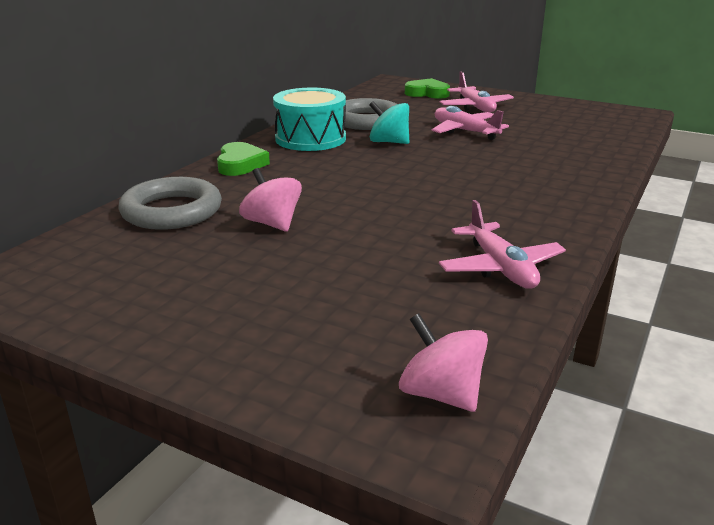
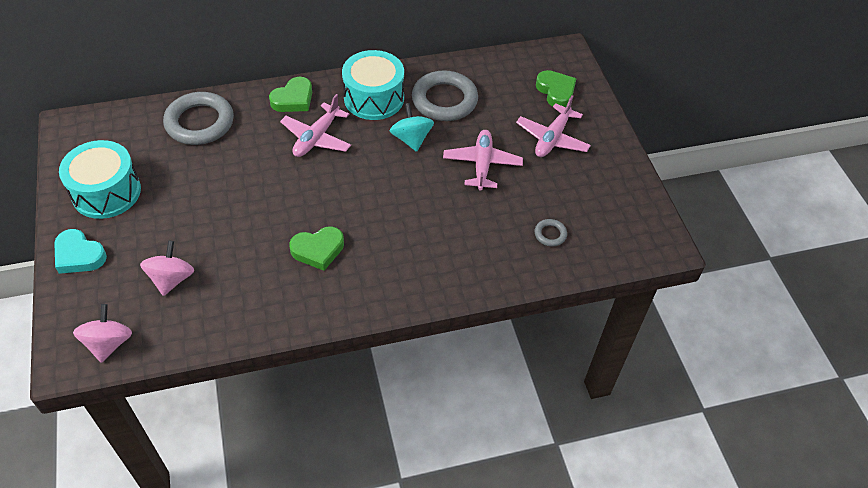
camera: 45 degrees right, 25 degrees up
pink spinning top [239,168,302,232] -> pink spinning top moved to [140,241,194,296]
pink plane [439,200,566,289] -> pink plane moved to [280,94,351,157]
none -> turquoise heart [54,229,107,274]
none -> turquoise drum [59,140,141,219]
none -> green heart [289,226,344,271]
none -> grey ring [534,219,567,246]

